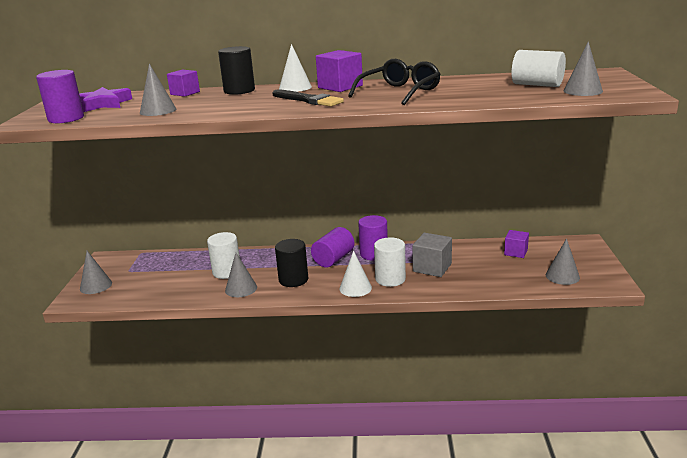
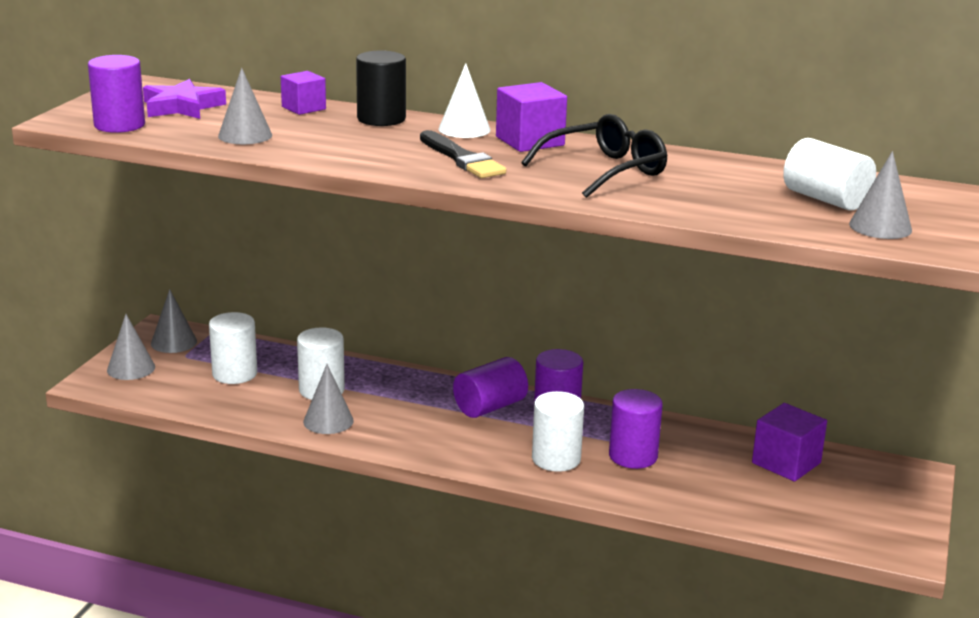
camera: 15 degrees right, 0 degrees up
black cylinder [275,239,308,287] -> none
white cone [339,251,372,297] -> none
grey cube [412,233,452,277] -> purple cylinder [609,389,663,469]
purple cube [504,230,529,258] -> purple cube [752,403,827,482], size x1.51
grey cone [546,238,580,285] -> grey cone moved to [151,289,197,353]
none -> white cylinder [209,312,257,384]

